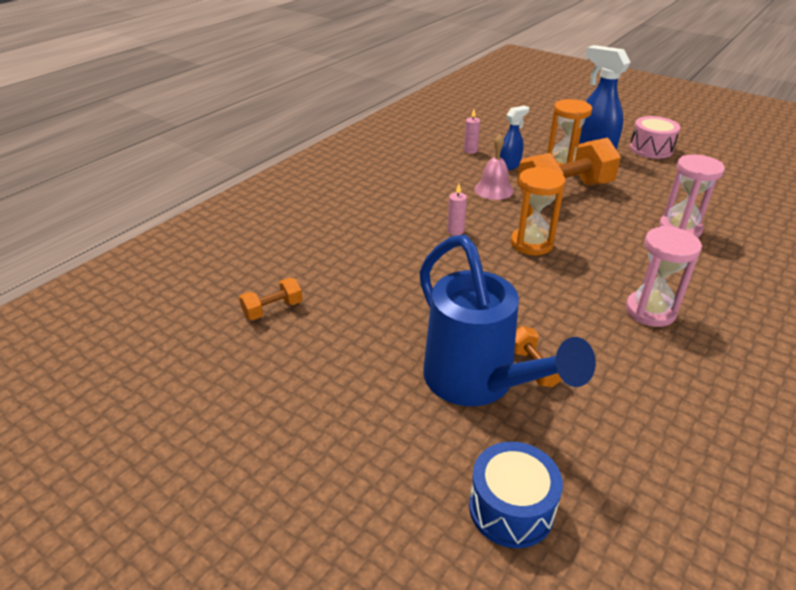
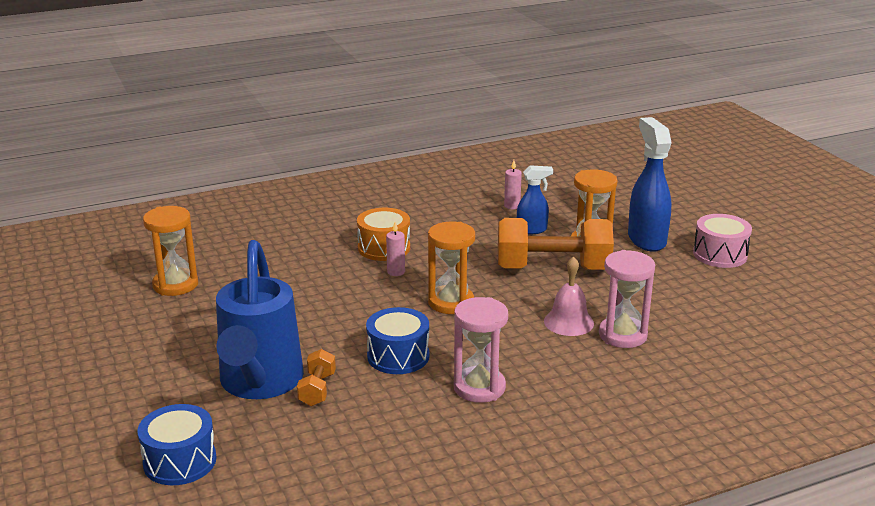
camera: 30 degrees right, 10 degrees down
orange dumbbell [239,278,302,320] -> orange hourglass [143,206,198,296]
pink bell [474,134,514,200] -> pink bell moved to [544,256,594,336]
none -> orange drum [357,208,410,261]
none -> blue drum [366,307,429,374]

